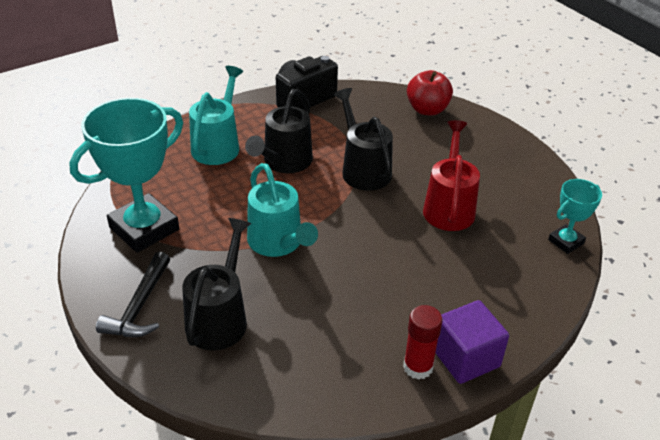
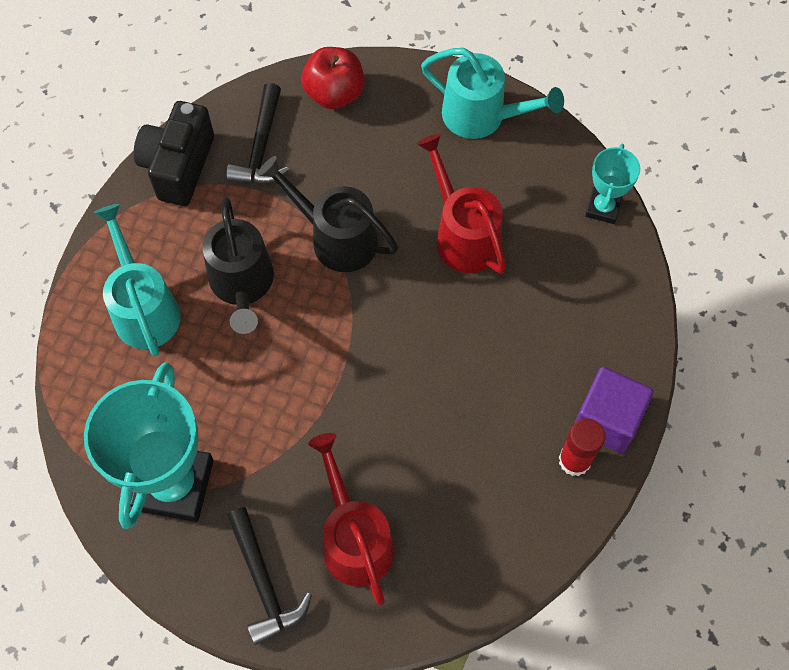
camera: 35 degrees left, 25 degrees up
black watering can [182,218,251,351] -> red watering can [308,433,395,605]
turquoise watering can [247,163,318,257] -> turquoise watering can moved to [421,48,564,139]
none -> black hammer [226,83,289,183]

